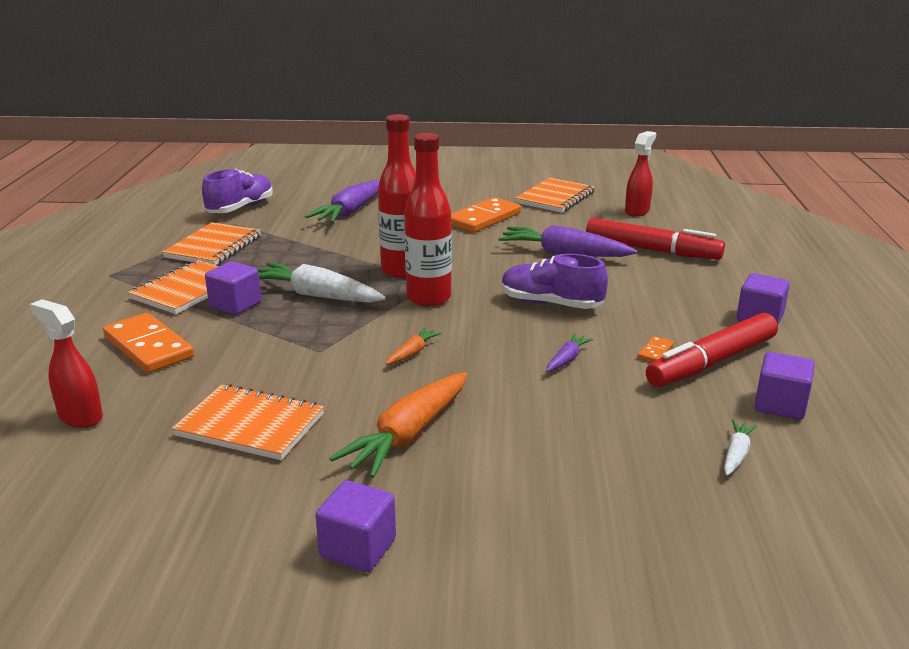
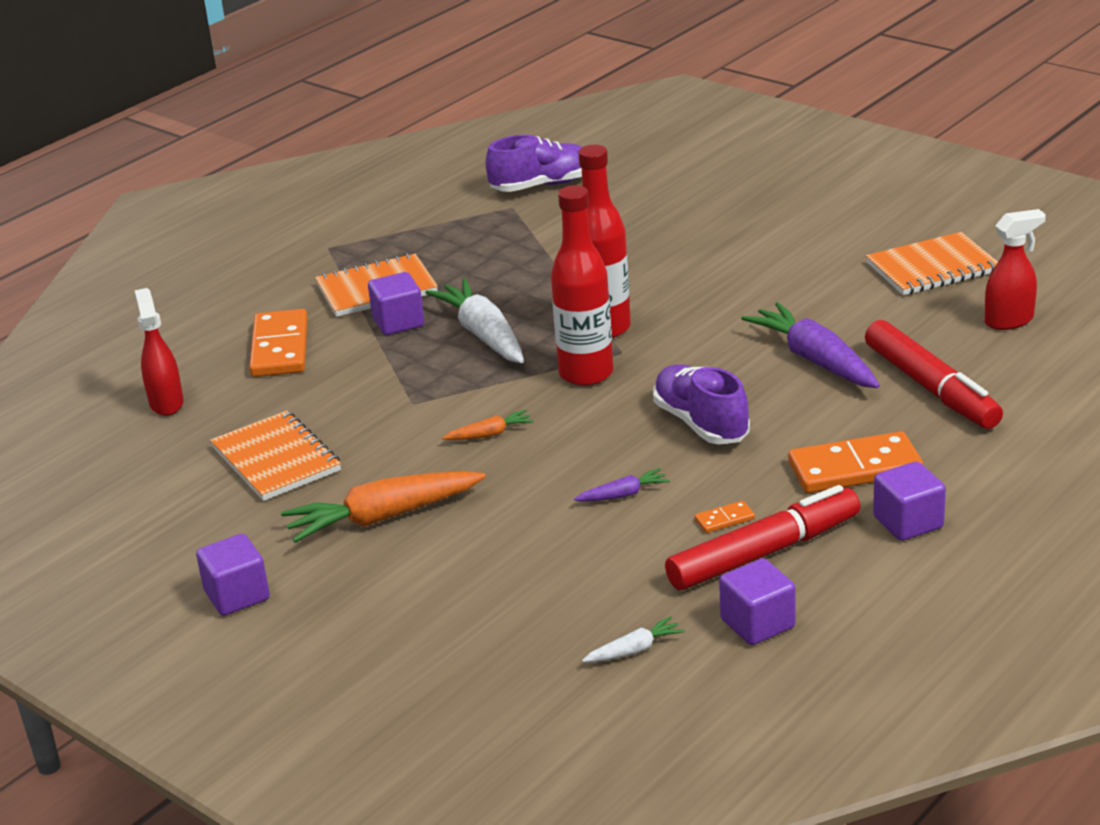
camera: 40 degrees right, 5 degrees up
orange notebook [162,222,261,265] -> none
purple carrot [305,180,380,223] -> none
orange domino [451,197,521,233] -> orange domino moved to [788,431,924,493]
red marker [646,313,778,387] -> red marker turned 150 degrees clockwise [665,485,860,590]

